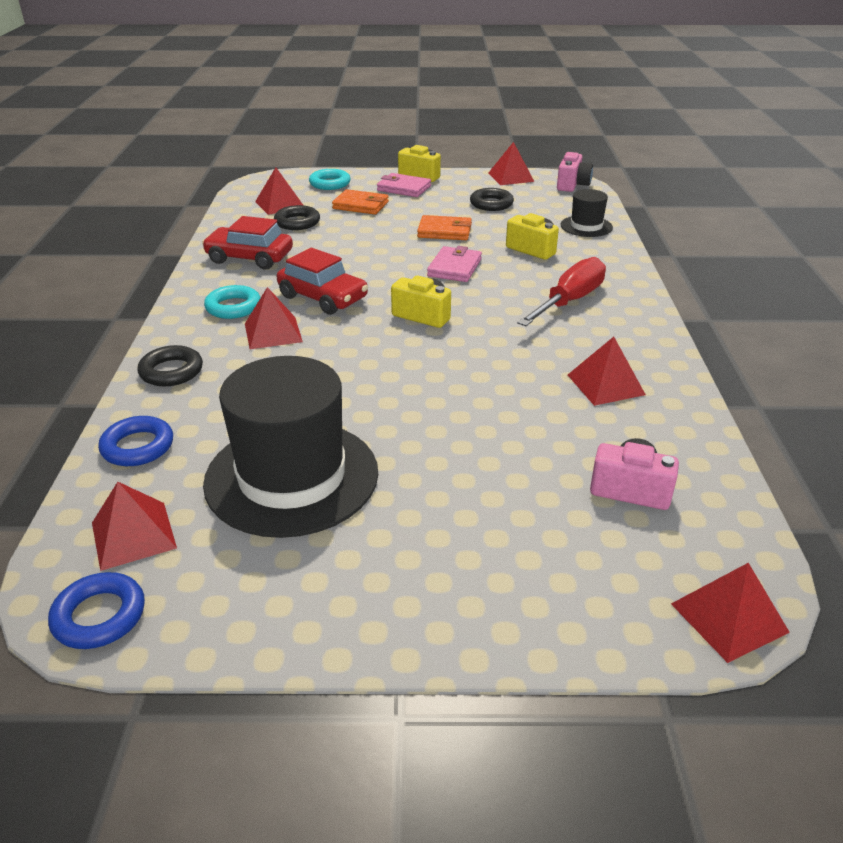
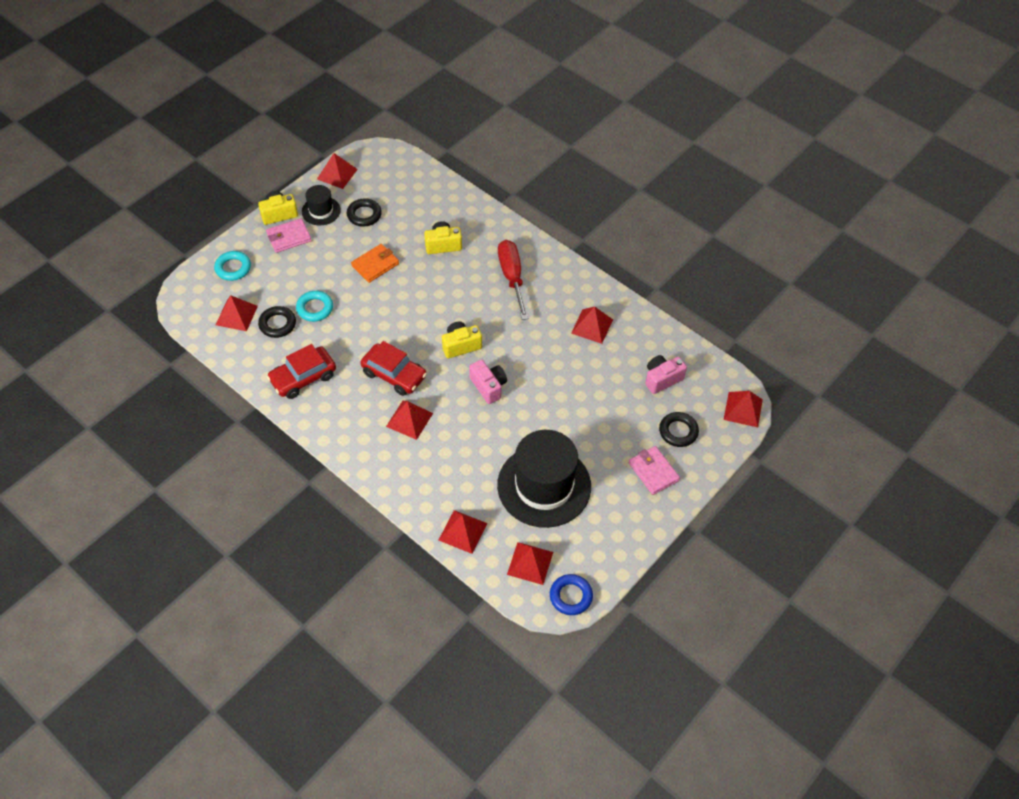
camera: 50 degrees left, 20 degrees up
blue ring [98,416,173,466] -> red pyramid [439,510,487,554]
black ring [138,345,203,386] -> black ring moved to [659,412,699,447]
turquoise ring [204,285,261,319] -> turquoise ring moved to [296,291,333,322]
red car [277,248,368,315] -> red car turned 45 degrees clockwise [360,341,427,396]
orange wallet [332,189,389,215] -> none
pink wallet [427,246,482,282] -> pink wallet moved to [629,446,680,495]
pink camera [557,152,593,192] -> pink camera moved to [469,360,507,404]
black hat [561,189,613,237] -> black hat moved to [302,185,341,226]

